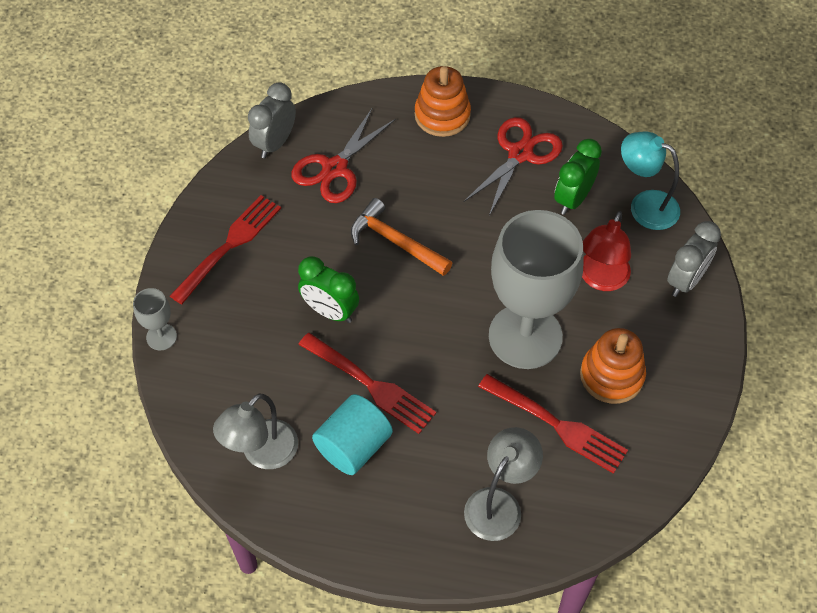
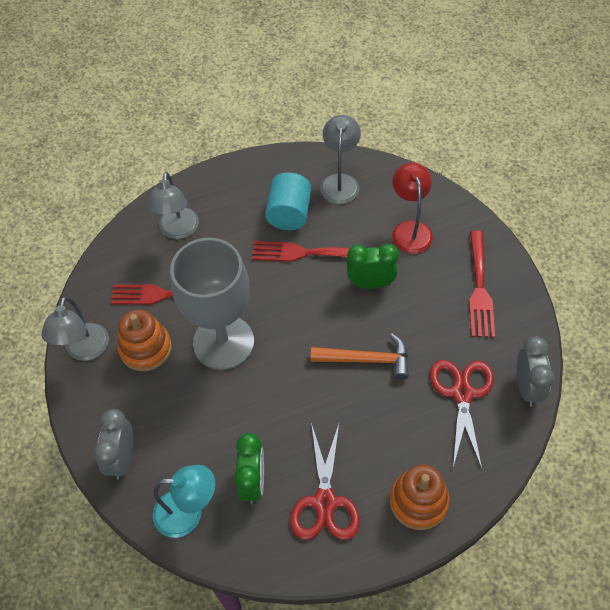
camera: 150 degrees right, 0 degrees up
grey goblet [133,288,177,350] -> none
red lamp [582,211,631,291] -> red lamp moved to [392,162,433,253]
none -> grey lamp [41,296,109,361]

